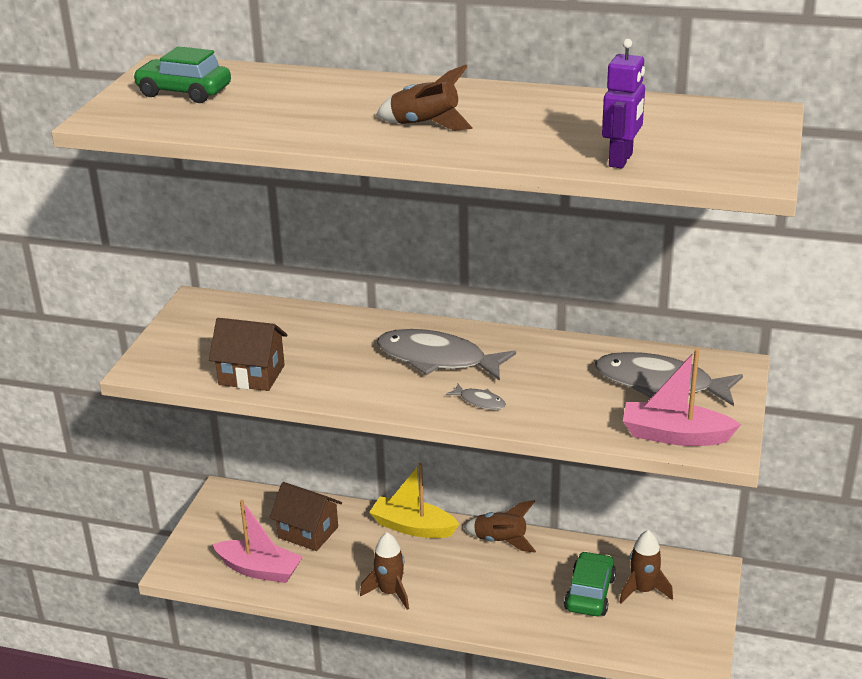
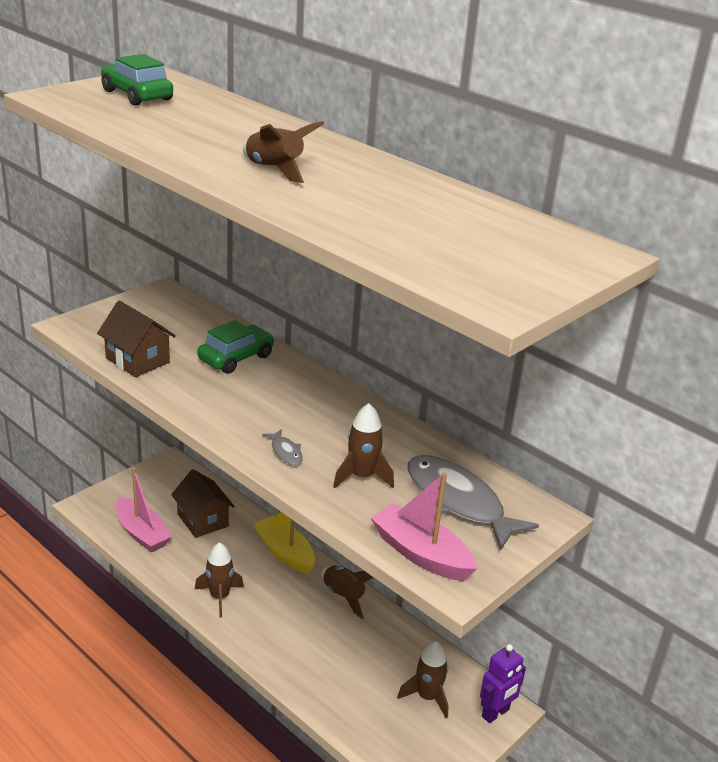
camera: 25 degrees right, 0 degrees up
grey fish [377,329,516,381] -> none
green car [564,551,616,616] -> green car moved to [197,320,275,374]
purple robot [602,39,645,168] -> purple robot moved to [480,644,526,723]
none -> brown rocket [333,403,394,488]

